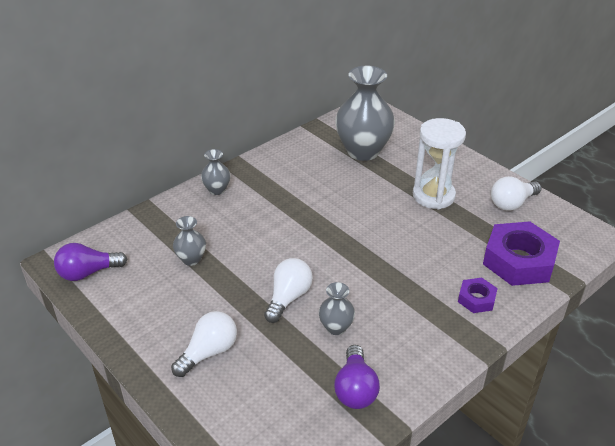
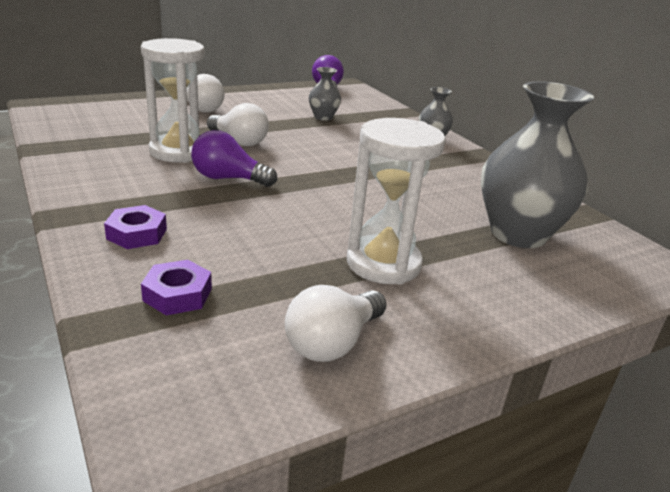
camera: 100 degrees right, 10 degrees down
grey vase [319,282,355,335] -> white hourglass [141,38,205,163]
purple light bulb [334,345,380,409] -> purple light bulb moved to [191,130,277,187]
purple nut [483,221,560,286] -> purple nut [141,260,212,315], size x0.50
white light bulb [491,176,542,211] -> white light bulb turned 120 degrees counterclockwise [285,285,387,362]

